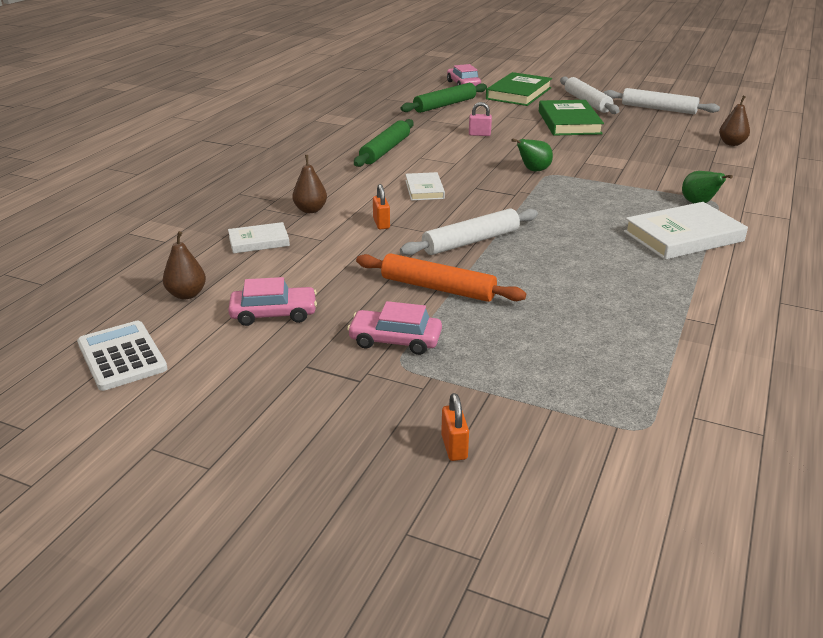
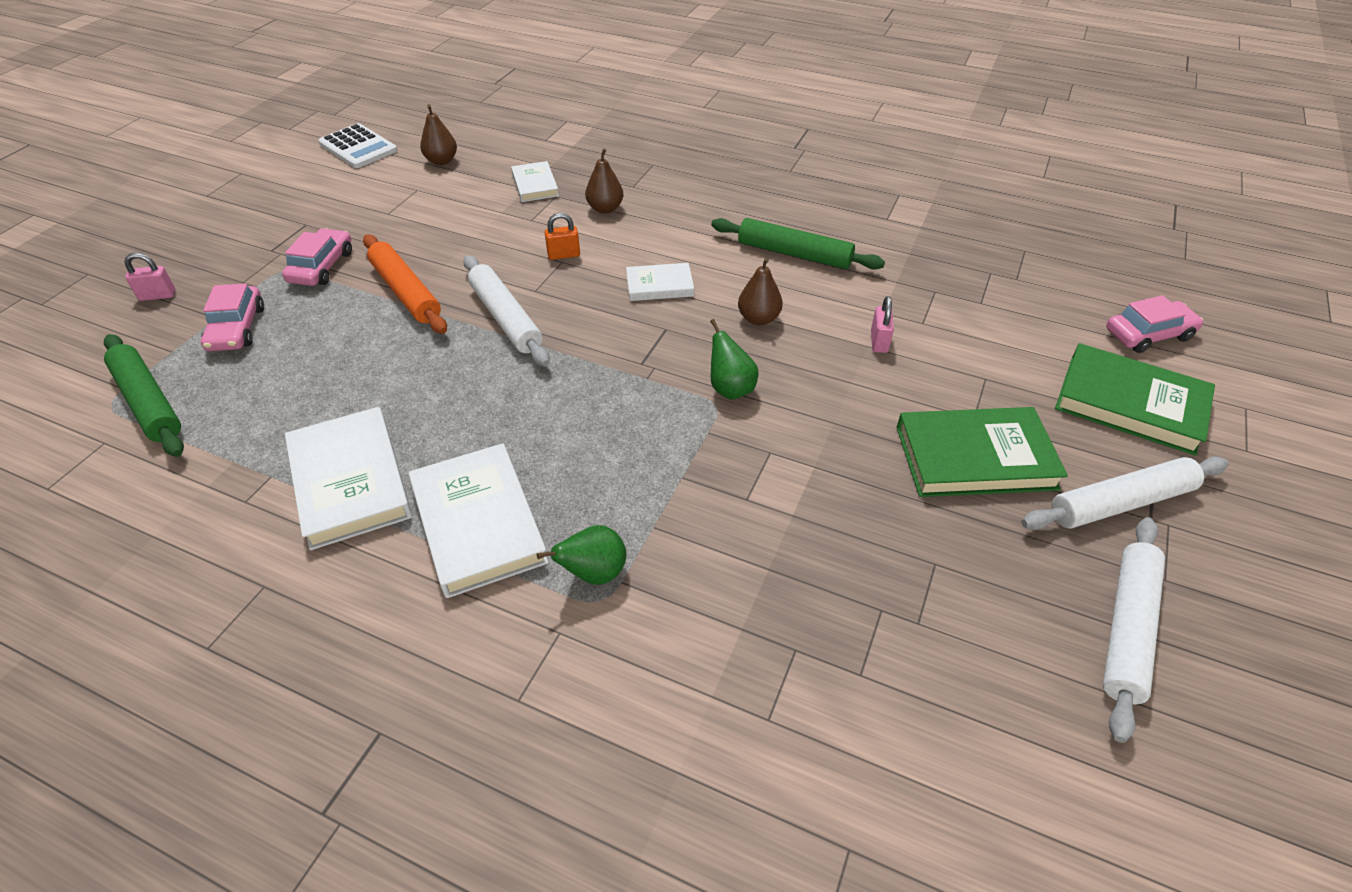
camera: 90 degrees right, 15 degrees up
white calculator [77,321,168,391] -> white calculator turned 75 degrees clockwise [318,123,397,168]
pink car [228,277,317,326] -> pink car moved to [201,283,264,351]
orange rolling pin [356,253,526,302] -> orange rolling pin turned 60 degrees counterclockwise [363,234,447,334]
green rolling pin [400,83,487,113] -> green rolling pin moved to [104,334,184,457]
orange padlock [441,393,469,461] -> pink padlock [124,253,176,301]
brown pear [719,96,750,146] -> brown pear moved to [738,258,783,325]
none -> white book [285,407,412,550]

